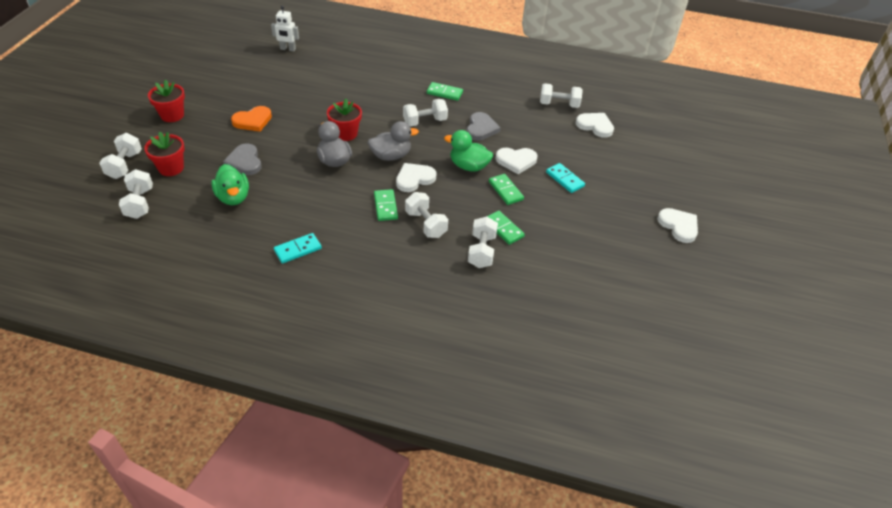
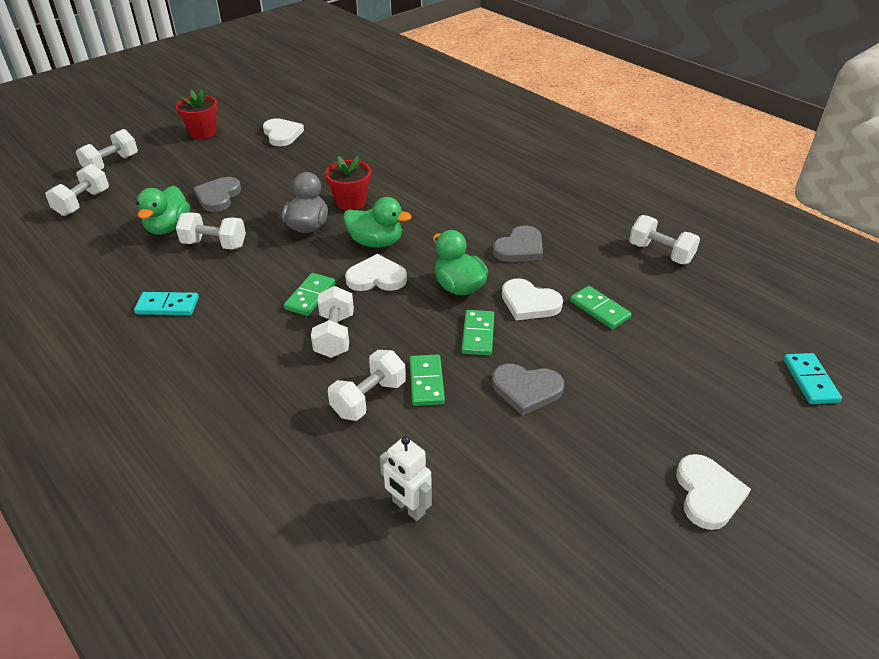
camera: 35 degrees right, 5 degrees down
red flower pot [144,132,185,176] -> none
orange heart [231,106,272,132] -> none
white robot [271,6,299,51] -> white robot moved to [380,436,432,521]
grey duck [368,121,419,161] -> green duck [343,197,412,248]
white dumbbell [403,99,448,126] -> white dumbbell moved to [176,212,246,250]
green domino [427,82,463,101] -> green domino moved to [570,286,632,329]
turquoise domino [546,163,585,193] -> turquoise domino moved to [783,353,842,404]
white heart [576,113,614,138] -> white heart moved to [263,118,304,146]
none -> grey heart [492,364,564,416]

